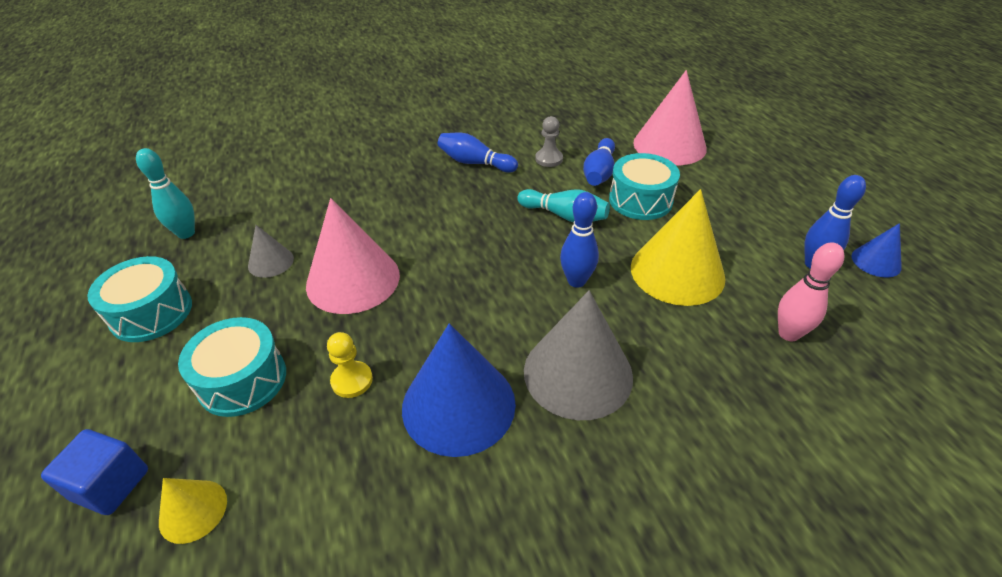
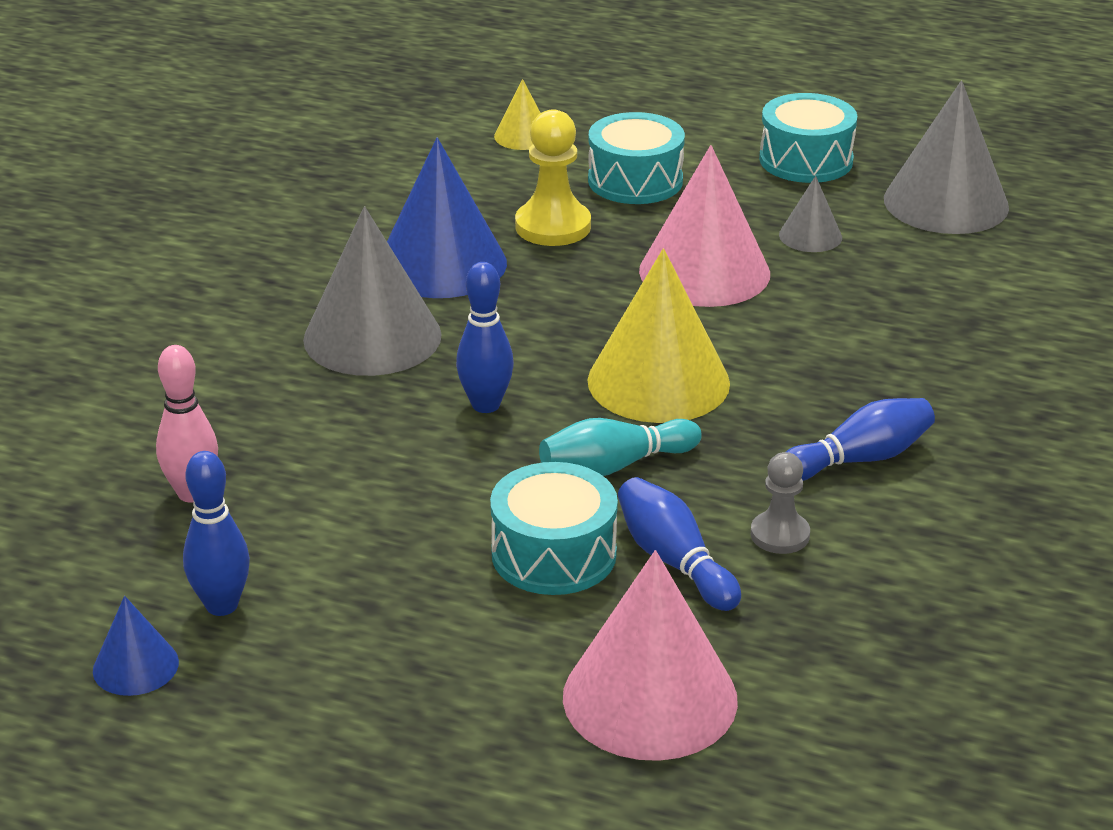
camera: 130 degrees right, 10 degrees down
blue cube [41,429,148,515] -> none
turquoise bowling pin [136,148,195,239] -> grey cone [884,80,1009,234]
yellow pawn [327,332,373,398] -> yellow pawn [515,109,591,246], size x1.61
yellow cone [631,189,726,306] -> yellow cone moved to [588,248,730,423]

